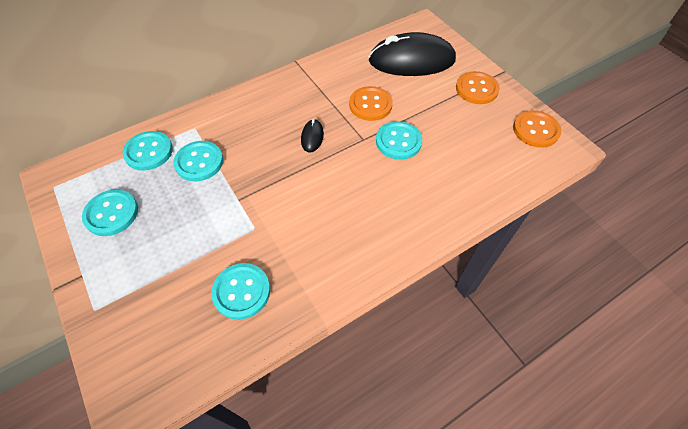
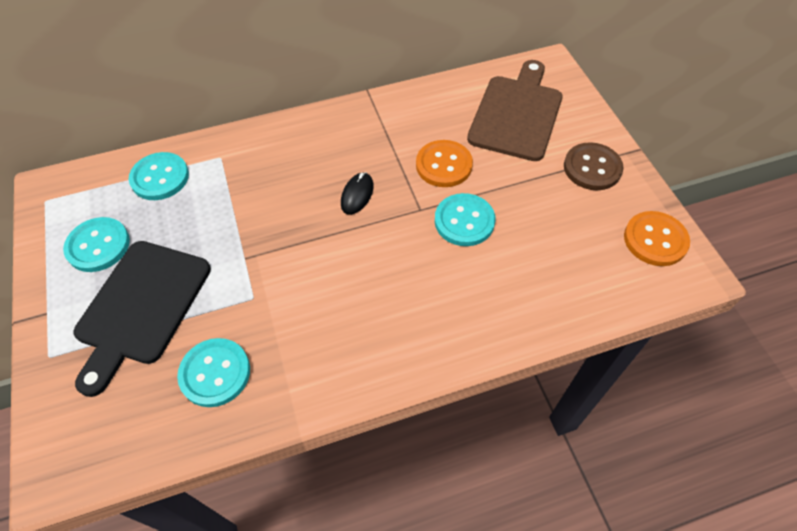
camera: 15 degrees right, 0 degrees up
turquoise button [174,141,223,181] -> none
black mouse [369,32,456,76] -> brown cutting board [467,60,562,161]
orange button [456,71,500,104] -> brown button [564,142,624,190]
none -> black cutting board [73,241,211,397]

